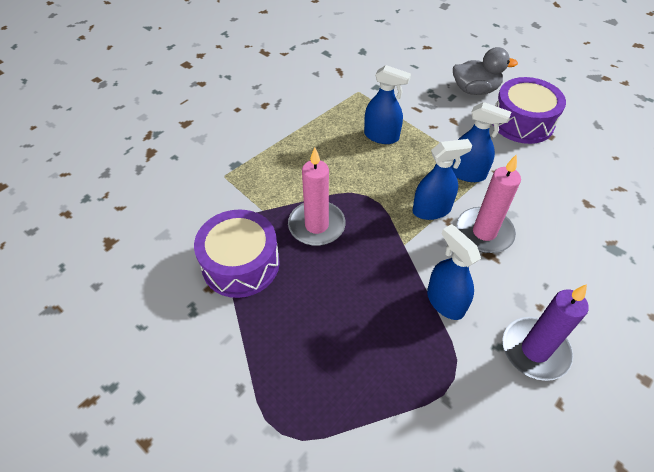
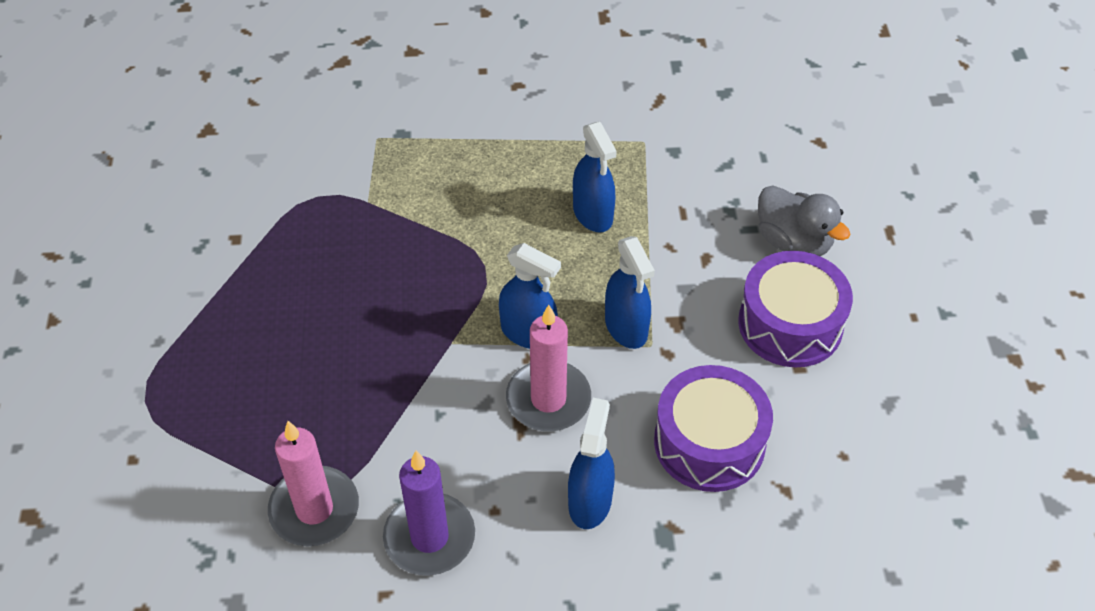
camera: 45 degrees right, 0 degrees up
purple drum [194,209,280,298] -> purple drum moved to [654,365,773,492]
pink candle [288,148,346,246] -> pink candle moved to [268,421,359,546]
blue spray bottle [427,224,481,320] -> blue spray bottle moved to [568,398,615,529]

